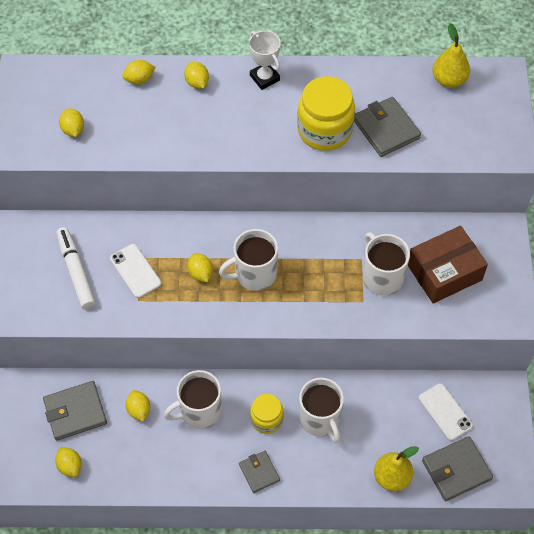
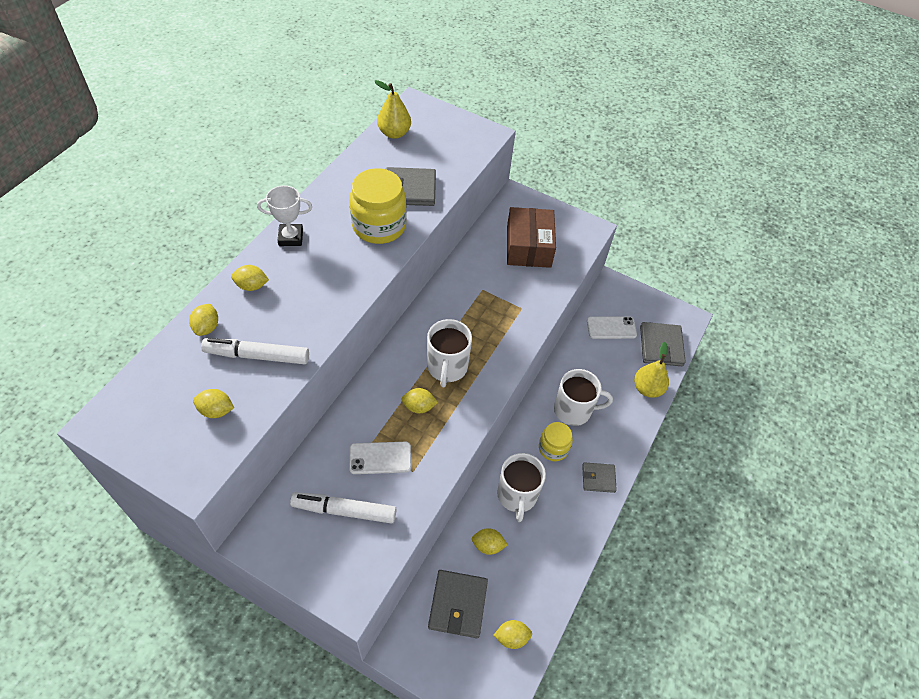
camera: 65 degrees left, 5 degrees down
white mug [363,232,410,296] -> none
none -> white marker [201,338,309,364]

